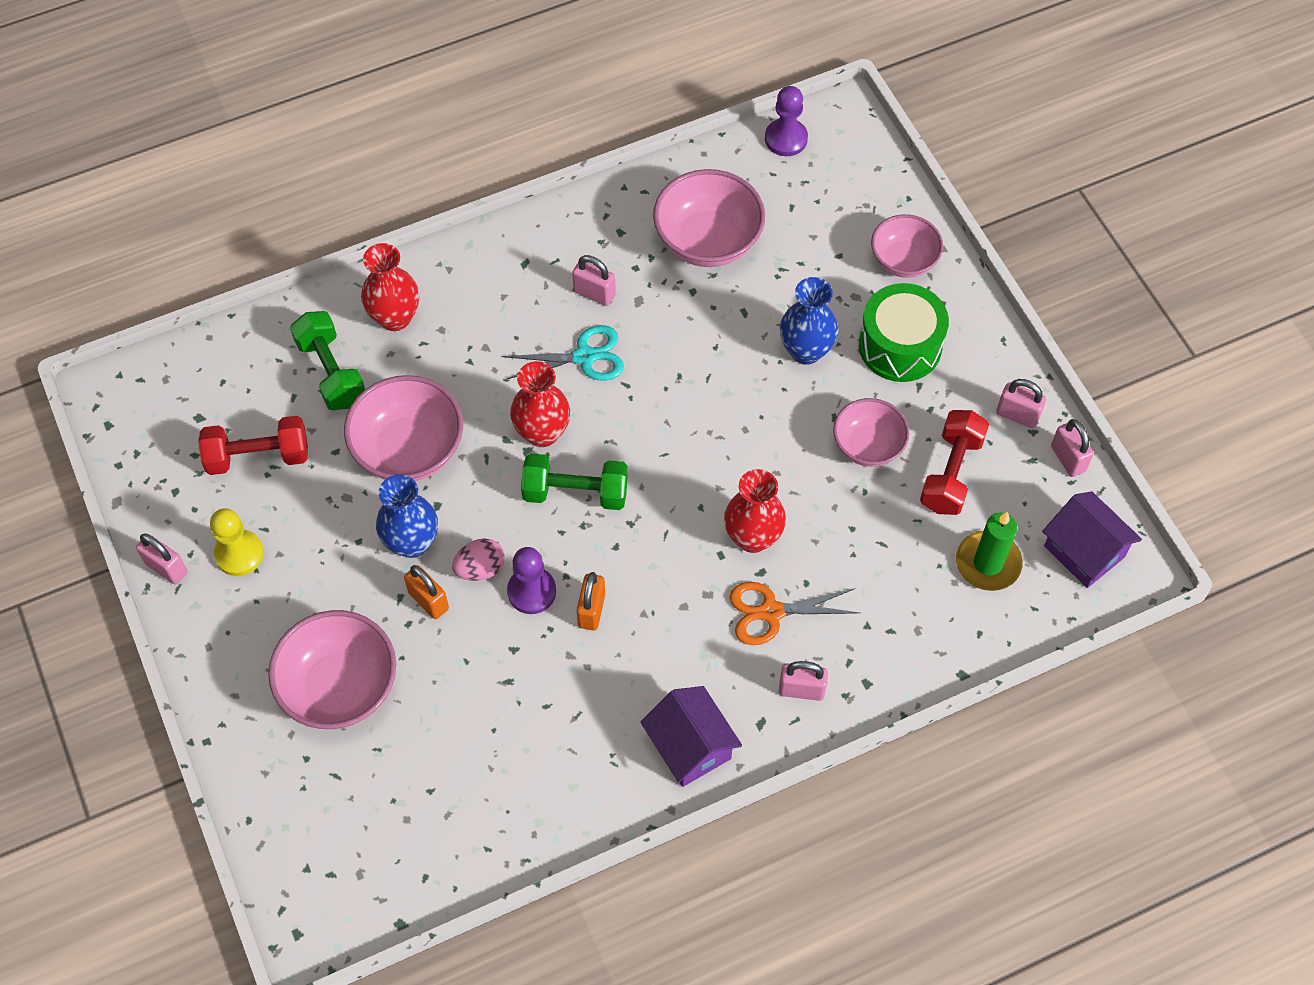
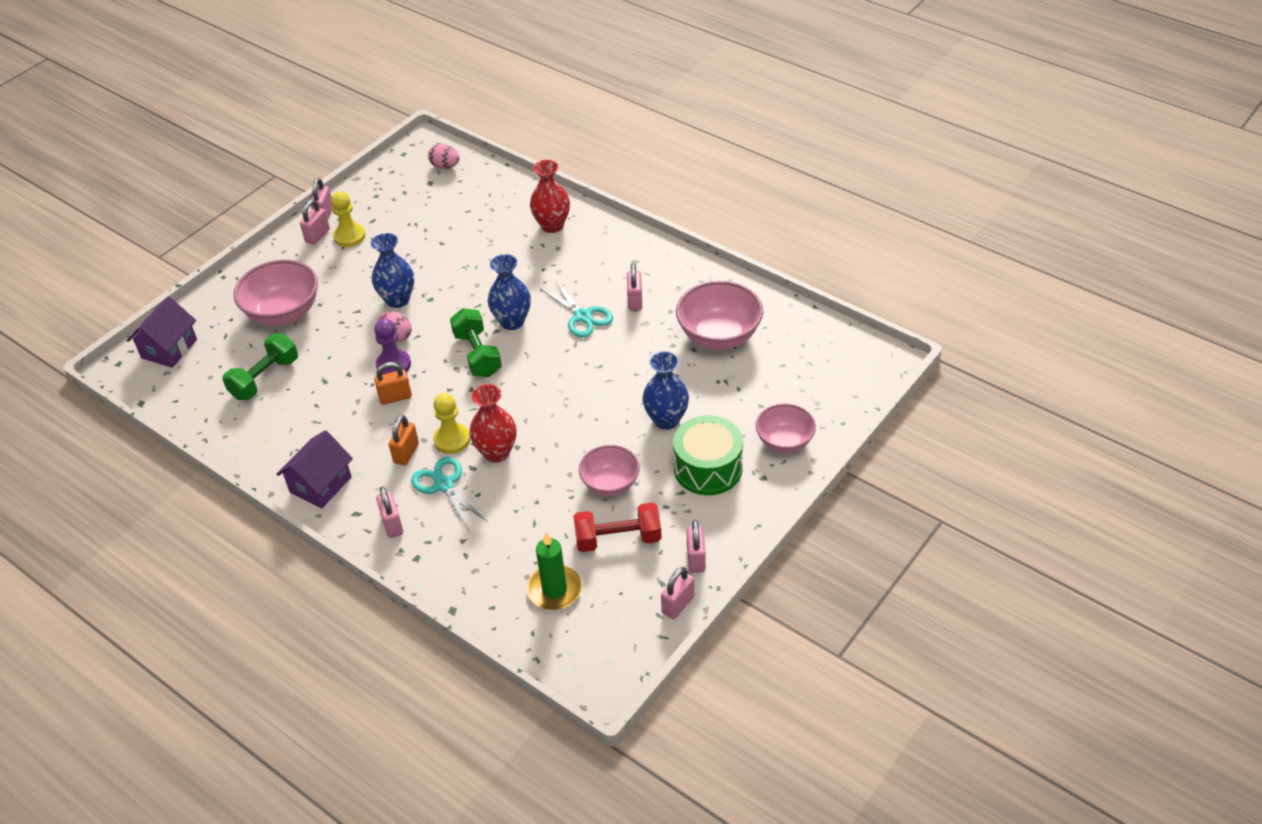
camera: 65 degrees right, 15 degrees down
red dumbbell [198,416,308,475] -> none
green dumbbell [290,311,365,410] -> green dumbbell moved to [222,333,298,400]
pink bowl [344,375,463,481] -> none
orange padlock [404,565,449,619] -> orange padlock moved to [389,415,419,466]
red vase [510,361,570,447] -> blue vase [488,254,531,330]
orange scissors [730,582,860,645] -> turquoise scissors [411,457,488,531]
purple pawn [765,86,808,156] -> none
purple house [1042,491,1142,588] -> purple house moved to [127,296,197,368]
none -> pink padlock [300,200,330,245]
none -> pink egg [428,143,459,169]
none -> yellow pawn [433,393,470,454]

